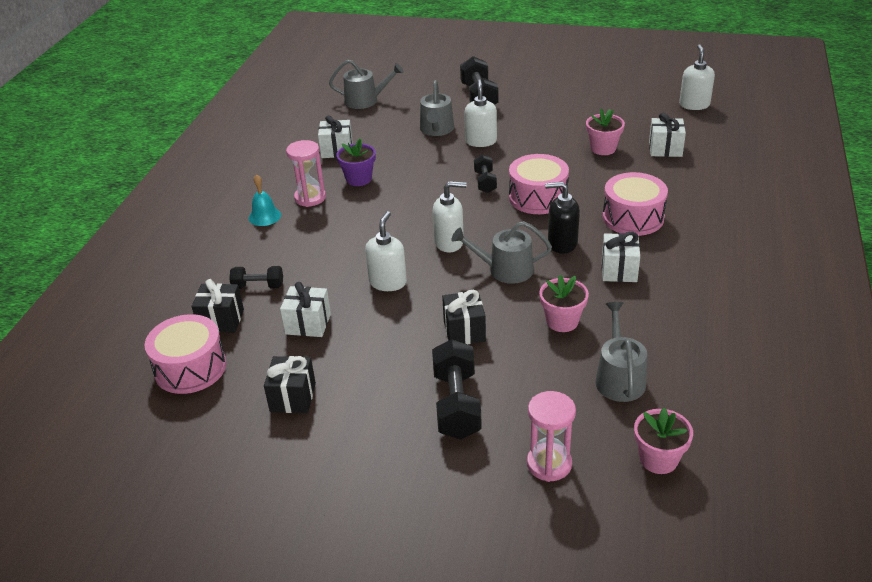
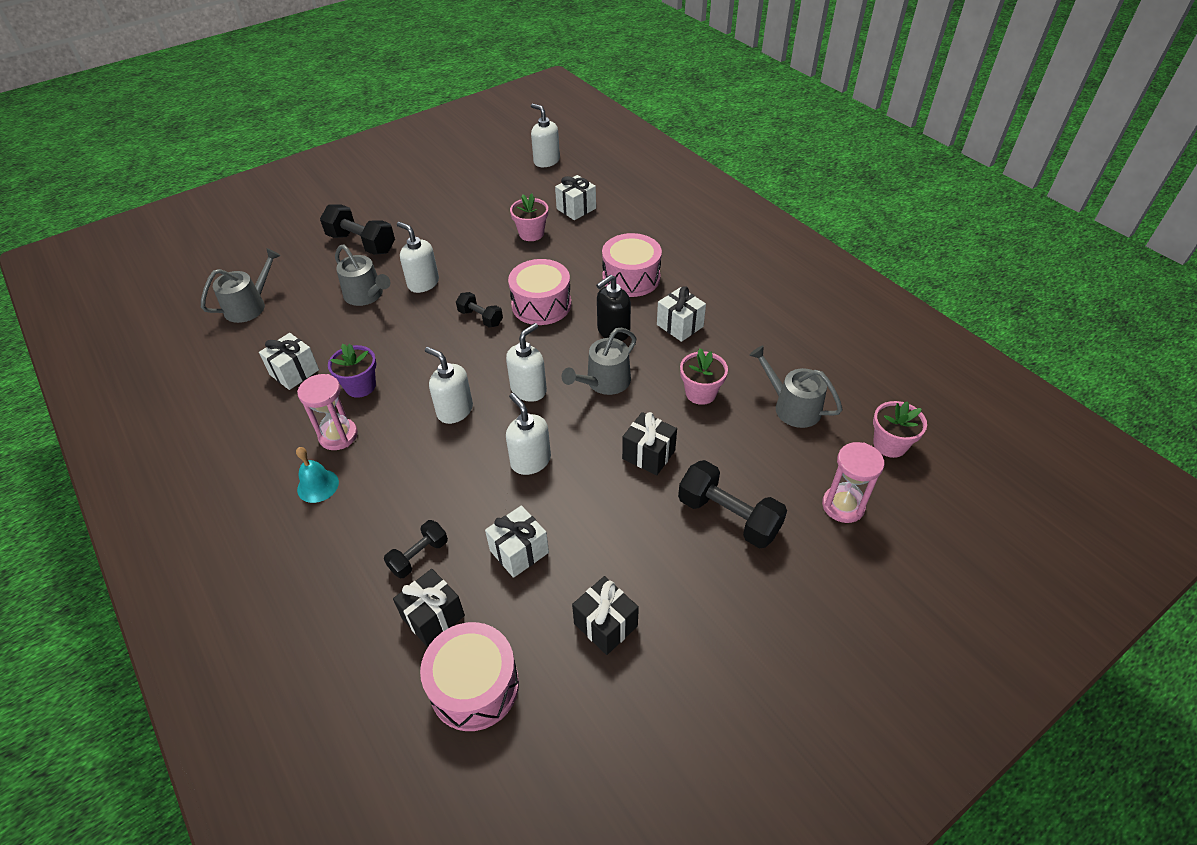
camera: 50 degrees left, 10 degrees up
none -> white soap dispenser [425,347,473,424]

